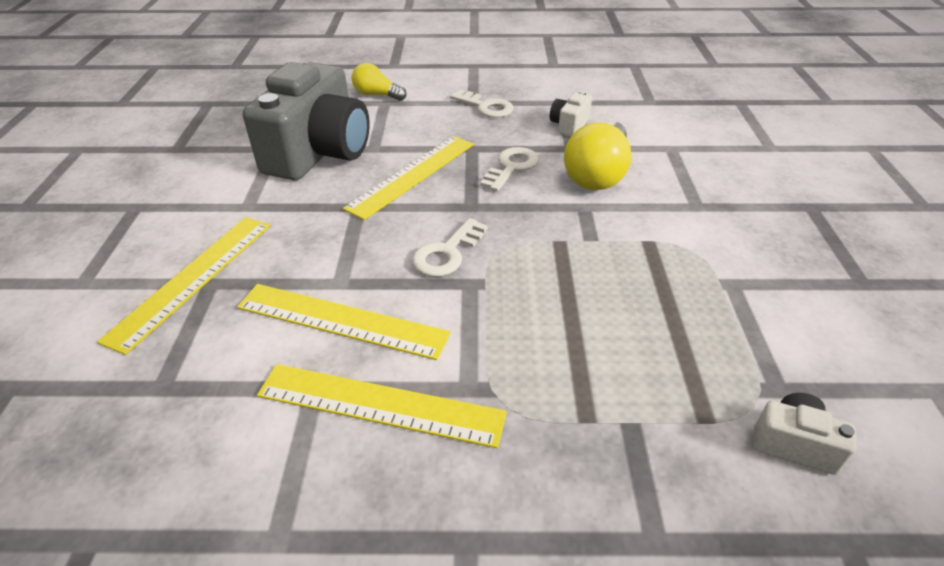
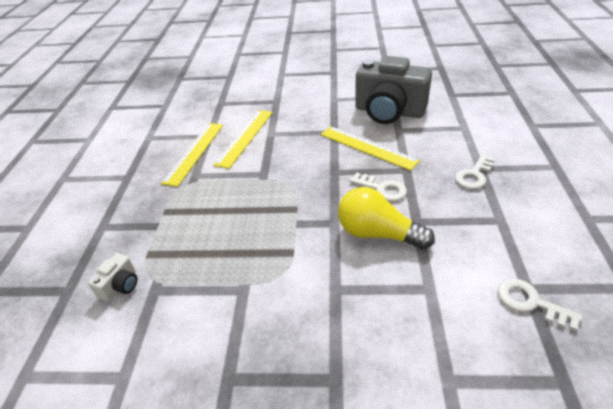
camera: 95 degrees right, 0 degrees up
yellow ruler [97,217,270,355] -> none
yellow light bulb [352,63,407,101] -> none
white key [412,218,488,277] -> white key moved to [498,279,583,331]
white camera [550,91,592,137] -> none

